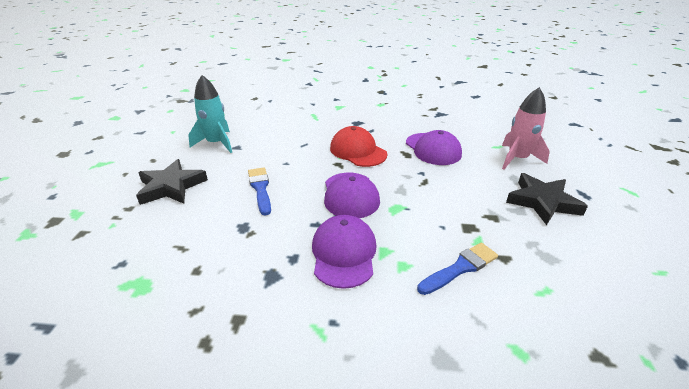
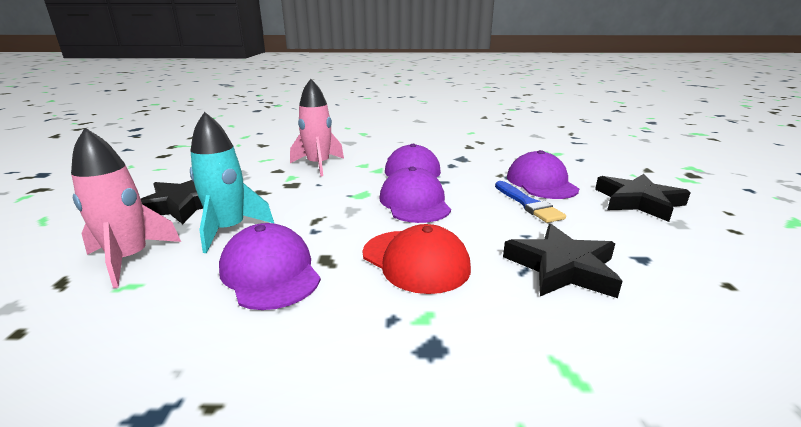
camera: 175 degrees right, 10 degrees down
turquoise rocket [188,75,232,153] -> turquoise rocket moved to [190,112,274,253]
blue brush [417,243,498,295] -> pink rocket [290,79,344,176]
none -> black star [503,224,623,298]
none -> purple cap [507,150,579,199]

